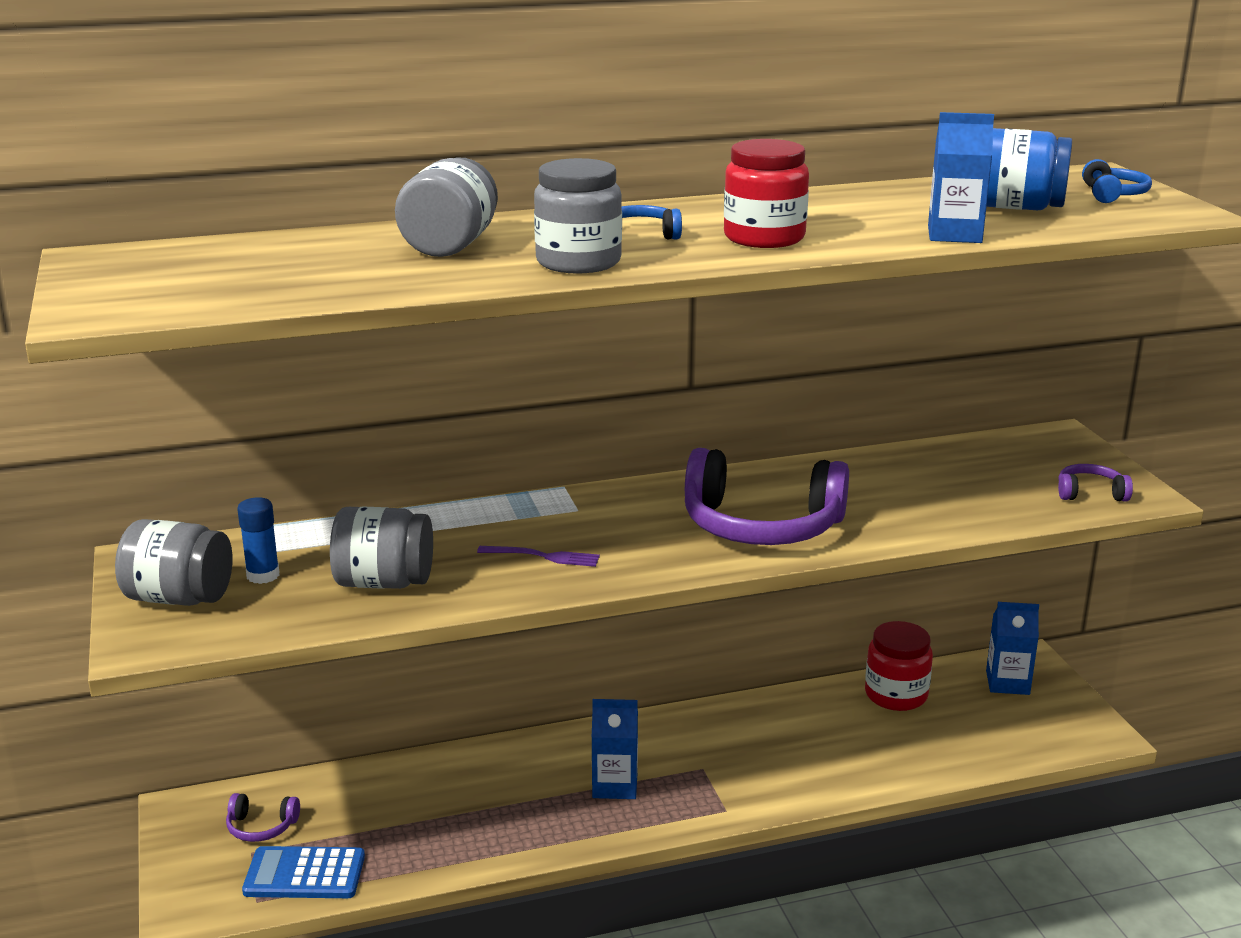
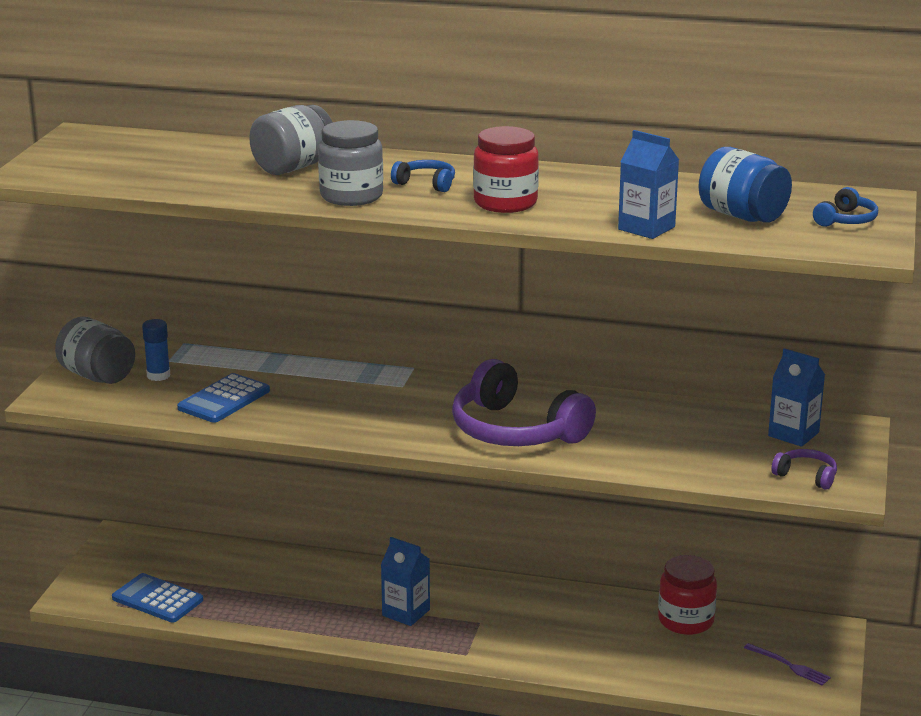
camera: 30 degrees right, 0 degrees up
purple headphones [226,793,300,842] -> none
grey jar [330,507,433,589] -> blue calculator [177,373,270,423]
purple fork [477,546,600,567] -> purple fork moved to [744,643,831,686]
blue carton [986,602,1039,695] -> blue carton moved to [768,348,825,447]

